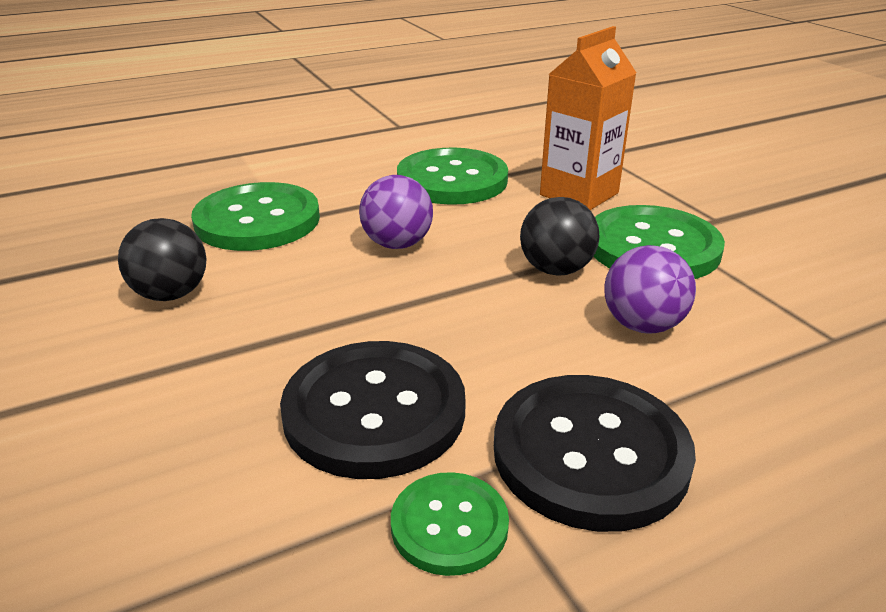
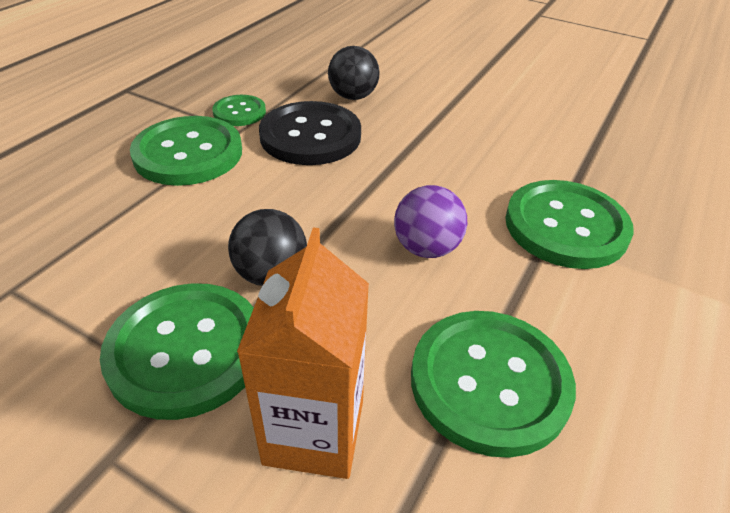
camera: 145 degrees right, 10 degrees up
black ball [118,218,206,301] -> black ball moved to [328,46,380,100]
black button [494,375,696,532] -> green button [130,116,242,186]
purple ball [604,245,696,334] -> none

